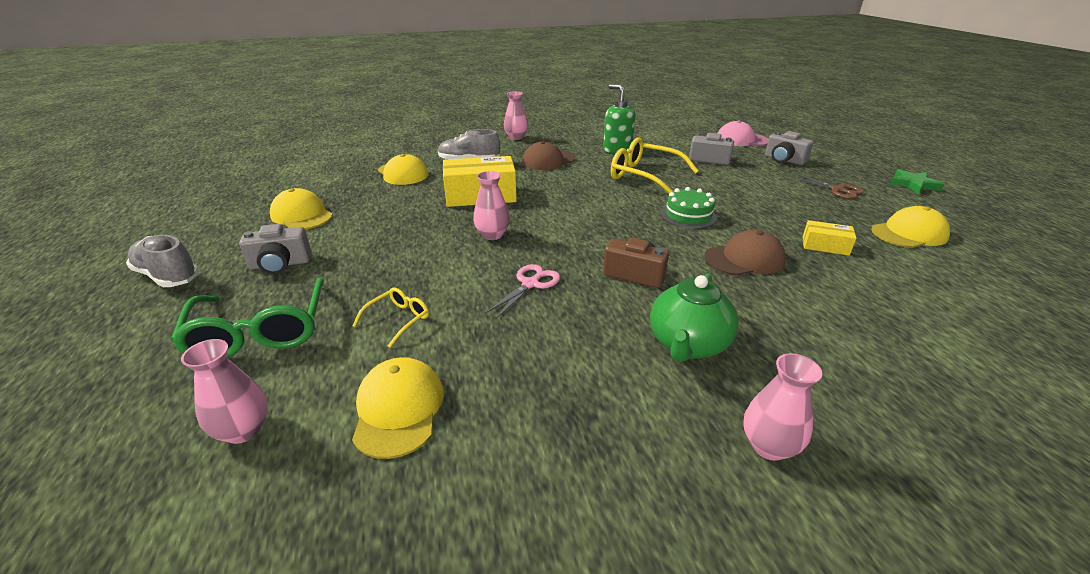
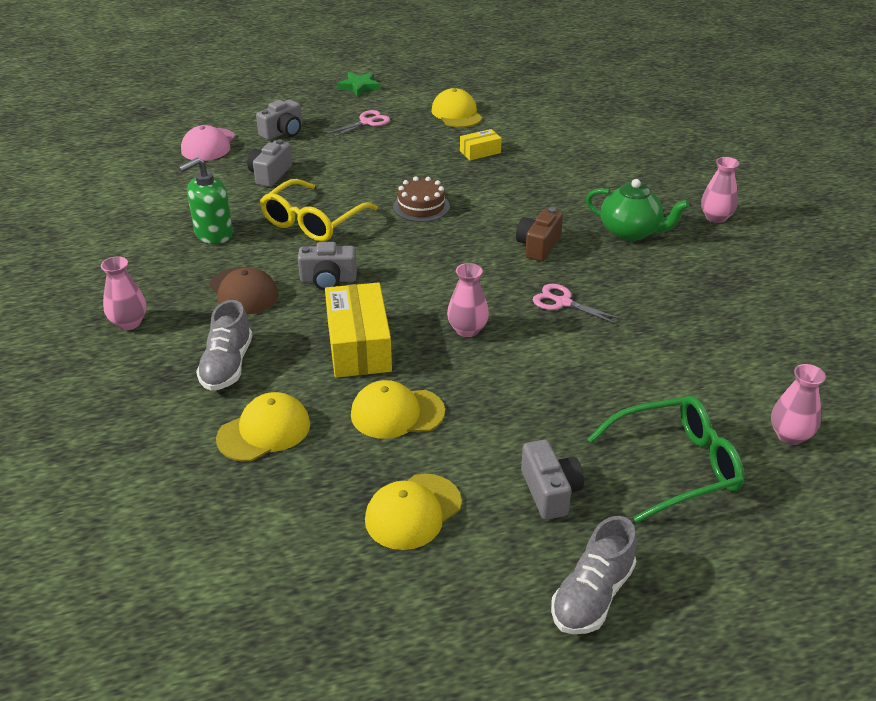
camera: 90 degrees left, 5 degrees up
yellow cap [352,357,444,459] -> yellow cap moved to [351,380,445,439]
yellow glasses [353,288,429,348] -> none
green cake [661,187,717,229] -> brown cake [393,177,450,222]
brown cap [704,229,786,275] -> none
brown scissors [789,173,864,199] -> pink scissors [326,110,390,138]
yellow box [802,220,856,256] -> yellow box turned 45 degrees clockwise [460,129,502,160]
none -> grey camera [298,242,357,291]

